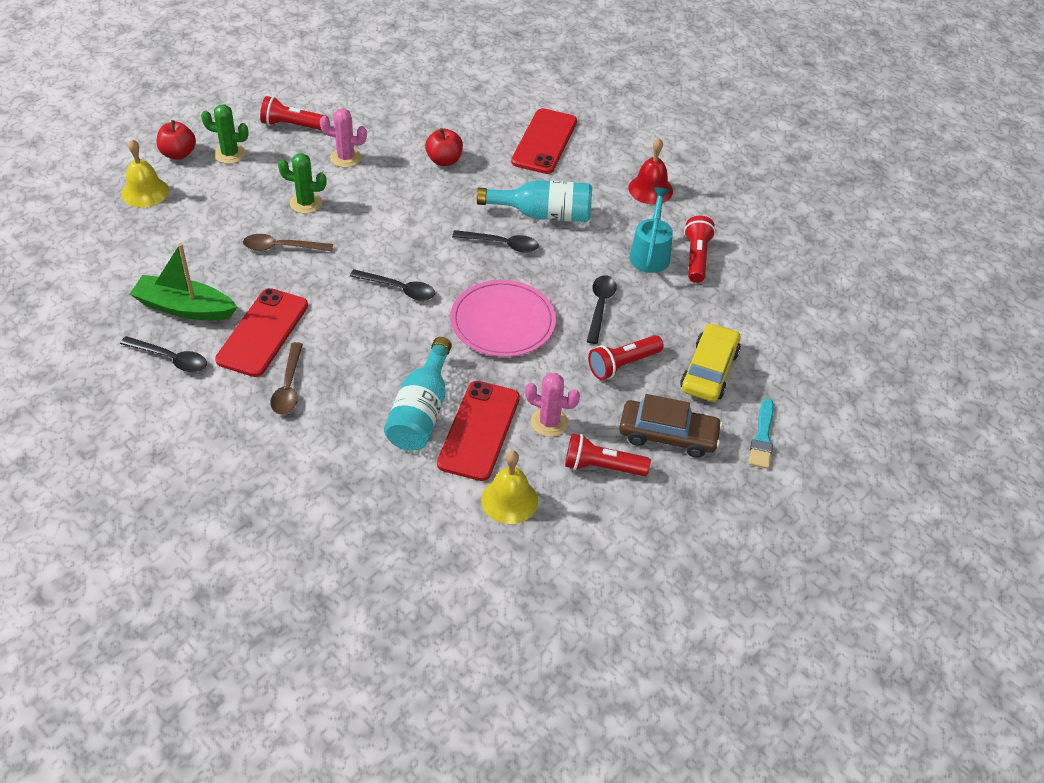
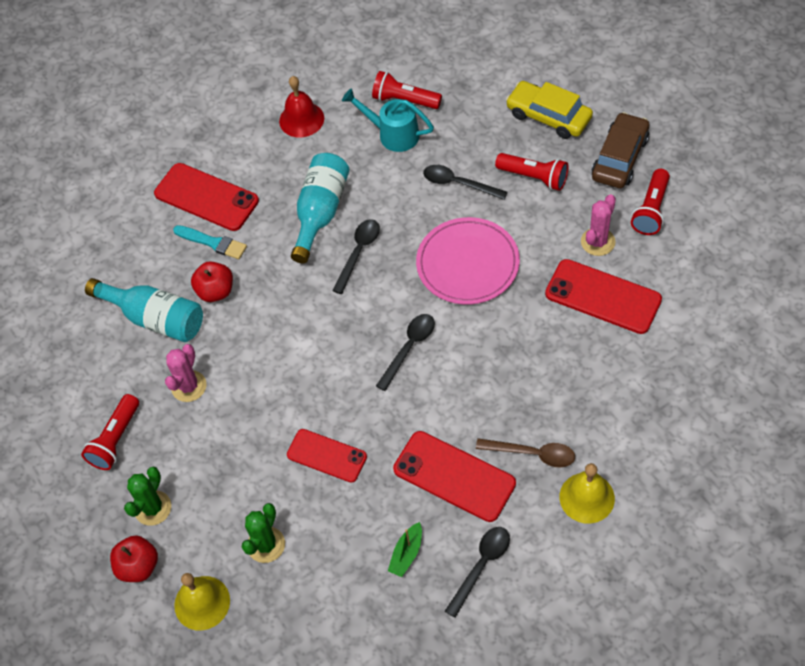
camera: 70 degrees left, 10 degrees up
green boat [130,243,237,320] -> green boat [388,522,422,577], size x0.50
brown spoon [243,234,333,251] -> red phone [287,429,367,483]
green cactus [278,153,327,214] -> green cactus moved to [242,503,285,563]
turquoise bottle [384,337,452,451] -> turquoise bottle moved to [85,278,203,342]
yellow bell [481,451,538,524] -> yellow bell moved to [559,463,615,524]
red flashlight [588,335,664,380] -> red flashlight turned 45 degrees counterclockwise [495,153,569,191]
turquoise brush [749,398,774,469] -> turquoise brush moved to [173,225,247,259]

